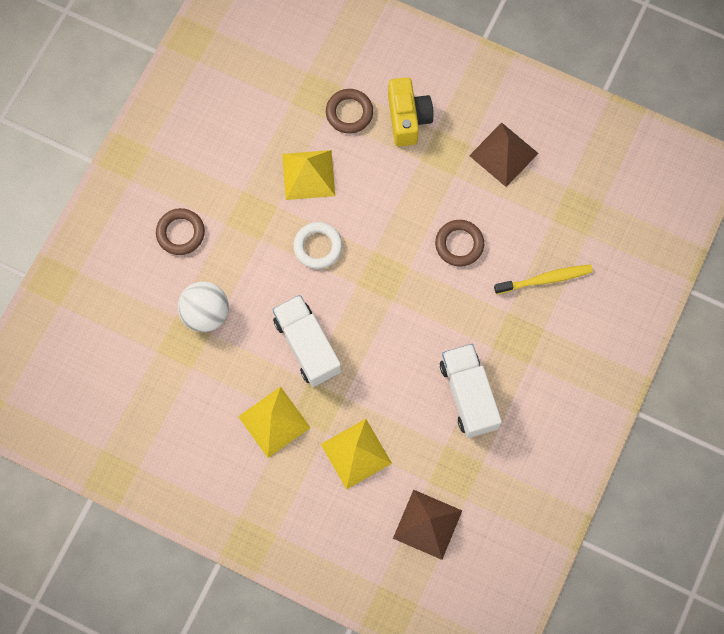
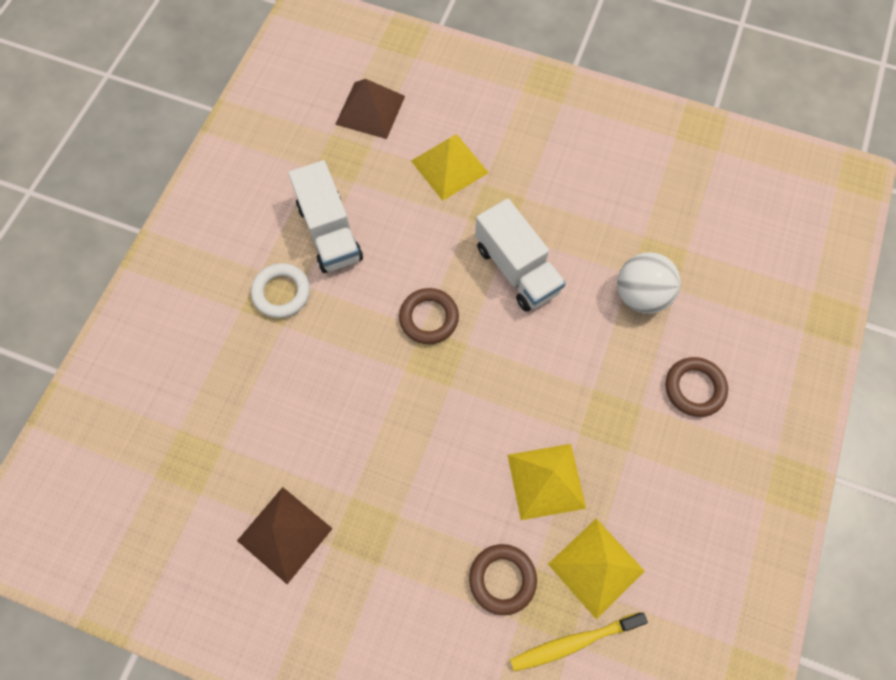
camera: 175 degrees right, 5 degrees down
yellow pyramid [238,387,311,458] -> yellow pyramid moved to [548,518,645,619]
white ring [293,222,342,269] -> white ring moved to [251,263,310,318]
yellow camera [388,77,434,147] -> none
brown ring [435,220,484,267] -> brown ring moved to [399,288,459,344]
yellow toothbrush [494,265,593,294] -> yellow toothbrush moved to [510,612,648,672]

